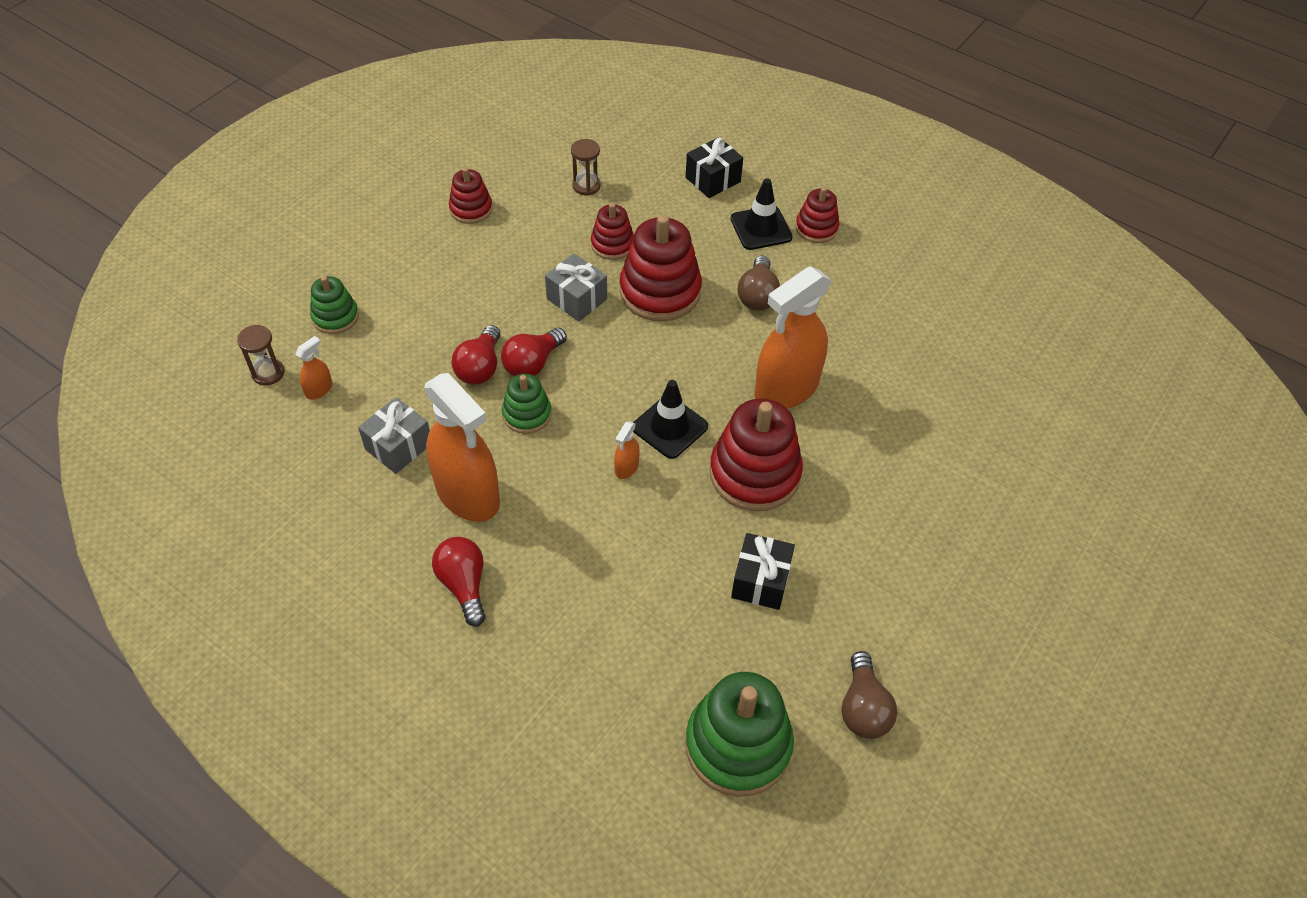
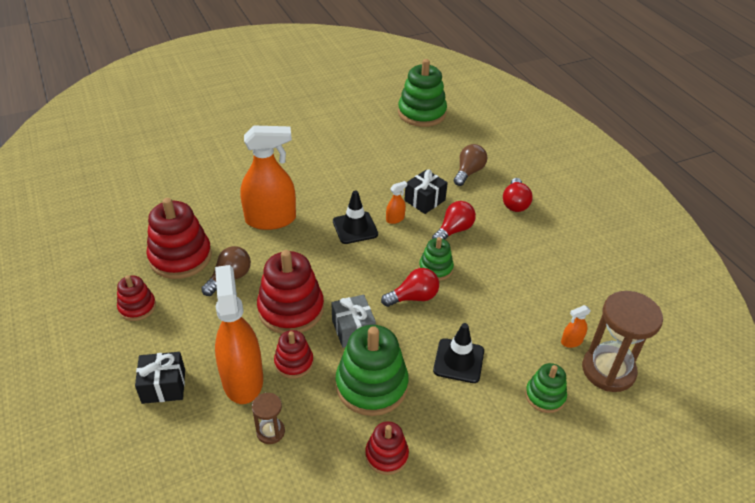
camera: 150 degrees left, 10 degrees down
brown hourglass [237,325,285,386] -> brown hourglass [582,291,663,392], size x2.03
grey gift [358,397,430,474] -> none
orange spray bottle [424,373,500,522] -> orange spray bottle moved to [215,265,263,404]
red light bulb [452,325,500,384] -> red light bulb moved to [432,201,476,240]
red stacking toy [710,398,803,511] -> red stacking toy moved to [146,198,212,279]
black traffic cone [730,178,793,250] -> black traffic cone moved to [433,323,484,383]
black gift [731,533,795,610] -> black gift moved to [404,169,448,214]
brown light bulb [842,651,897,739] -> brown light bulb moved to [454,144,487,186]
none -> green stacking toy [336,325,409,416]

